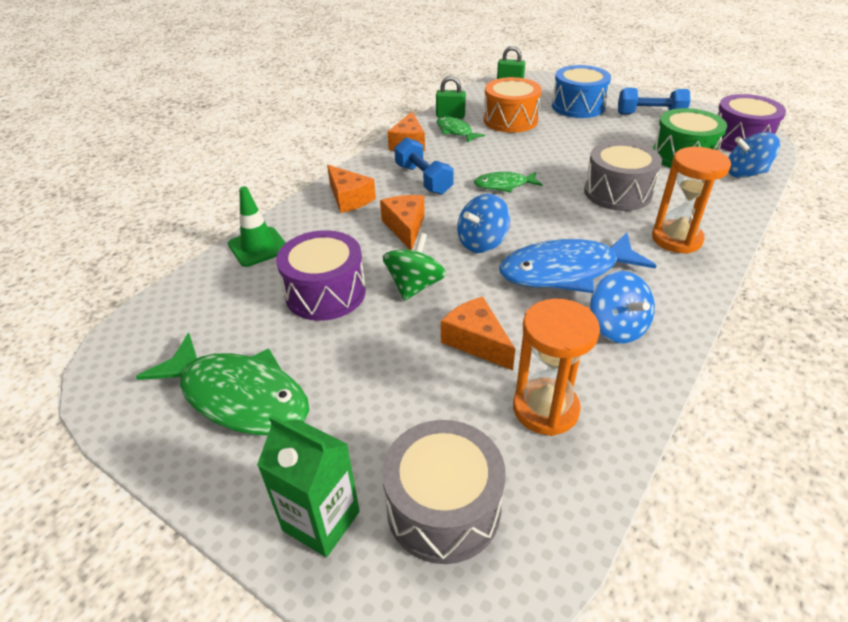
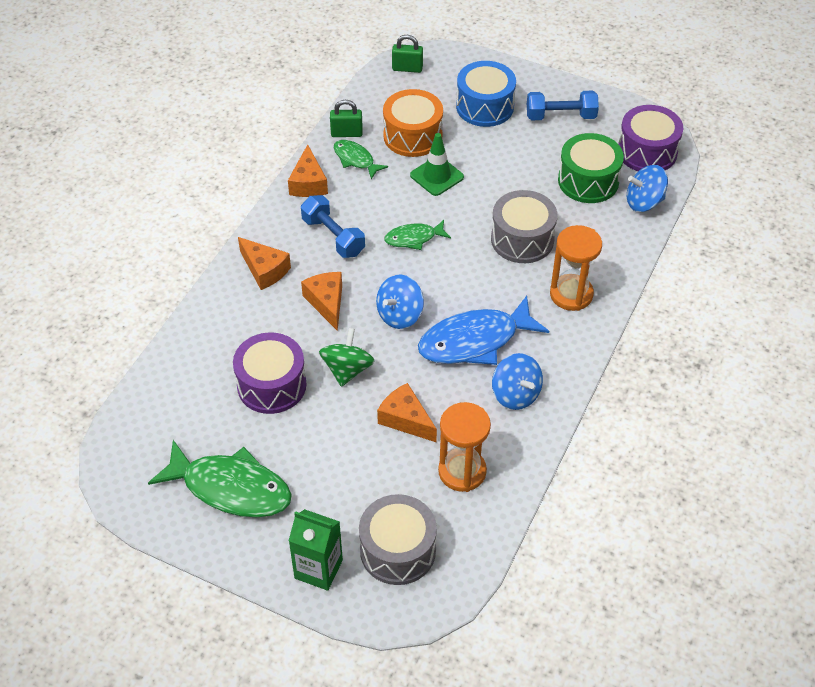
camera: 10 degrees left, 10 degrees up
green traffic cone [228,186,286,267] -> green traffic cone moved to [410,133,464,196]

